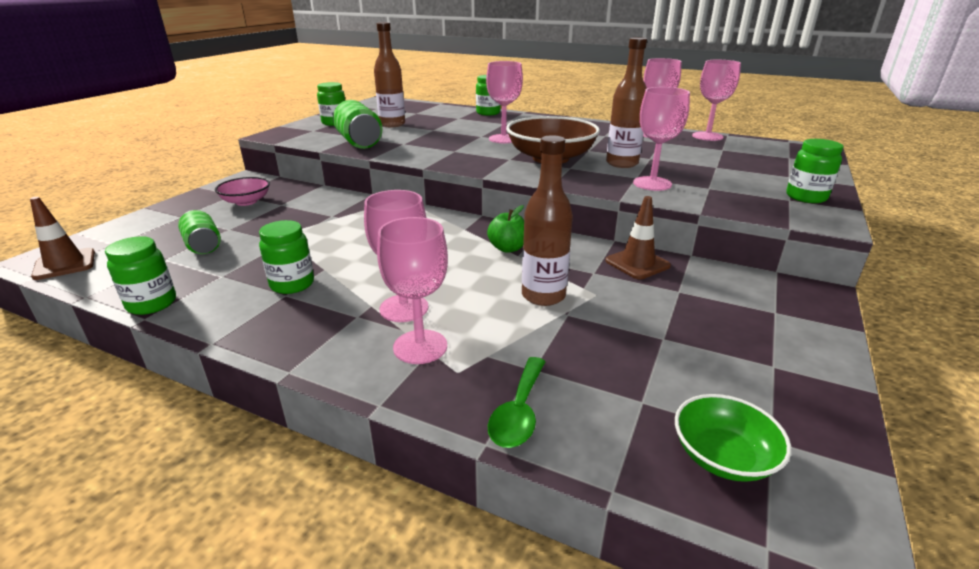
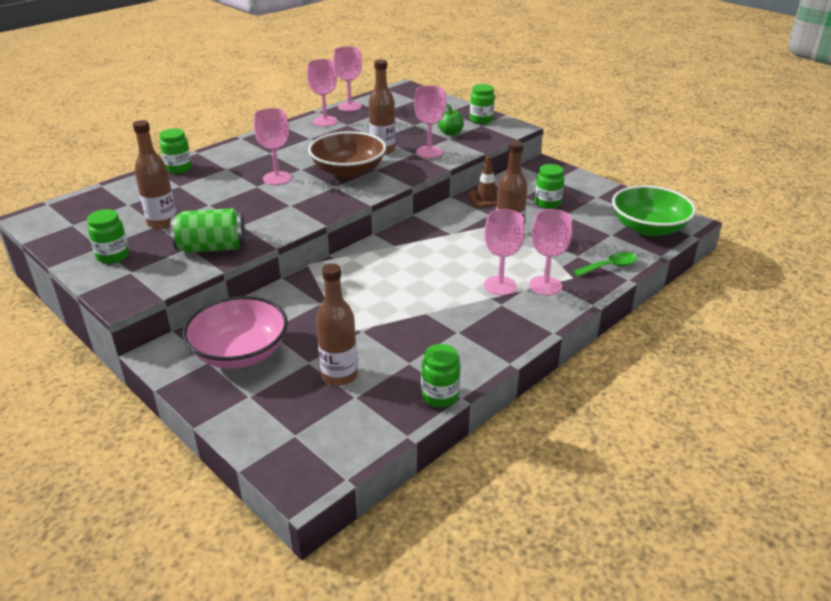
camera: 70 degrees left, 5 degrees up
brown traffic cone [30,197,95,280] -> none
green can [178,210,221,254] -> brown bottle [316,263,357,386]
pink bowl [215,177,270,206] -> pink bowl [182,296,288,368], size x1.81
green jar [259,220,314,294] -> green jar moved to [535,164,564,209]
green apple [487,205,524,253] -> green apple moved to [438,104,464,136]
green spoon [488,357,546,448] -> green spoon turned 60 degrees counterclockwise [573,252,637,277]
green bowl [675,394,791,482] -> green bowl [612,185,696,236], size x1.81

